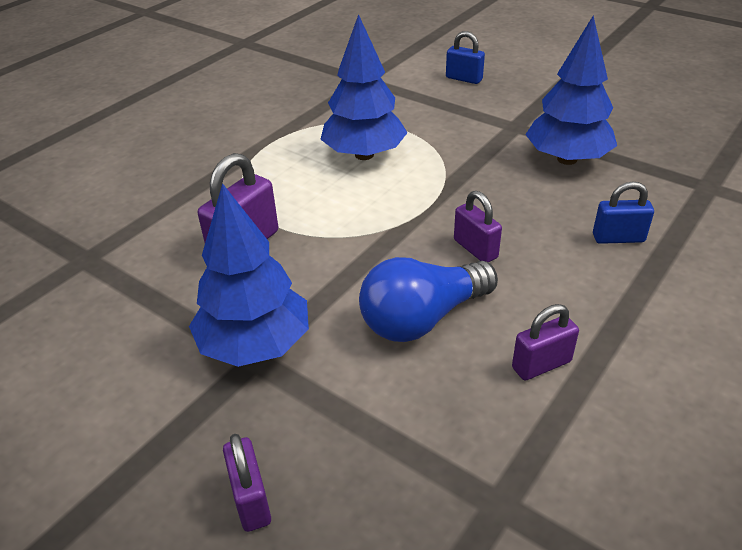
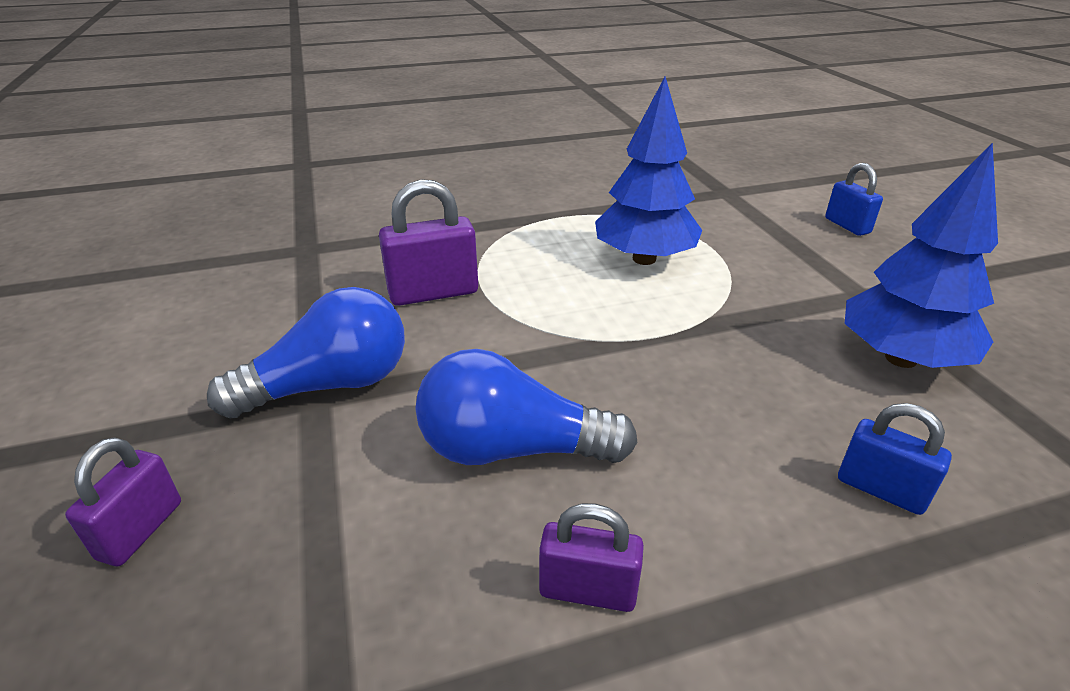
camera: 35 degrees right, 5 degrees down
blue tree [189,183,309,367] -> blue light bulb [207,287,405,419]
purple padlock [454,191,502,262] -> none

